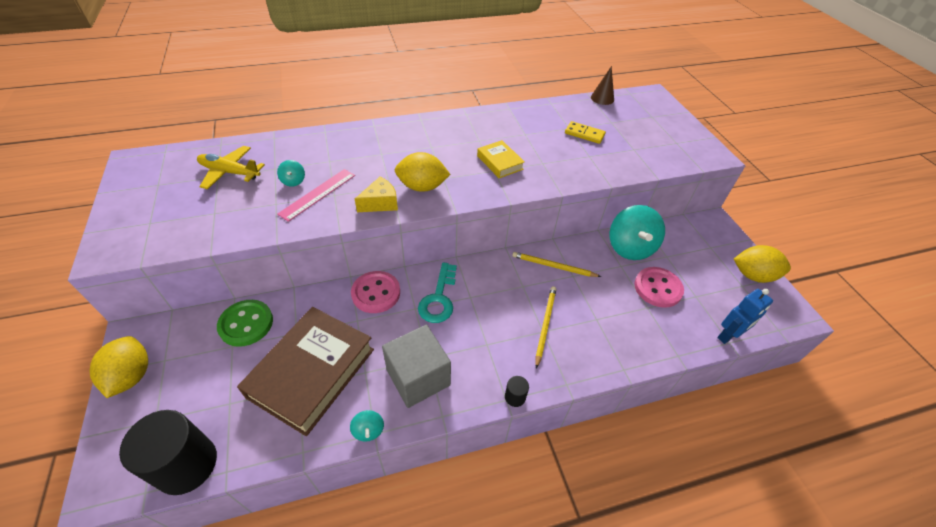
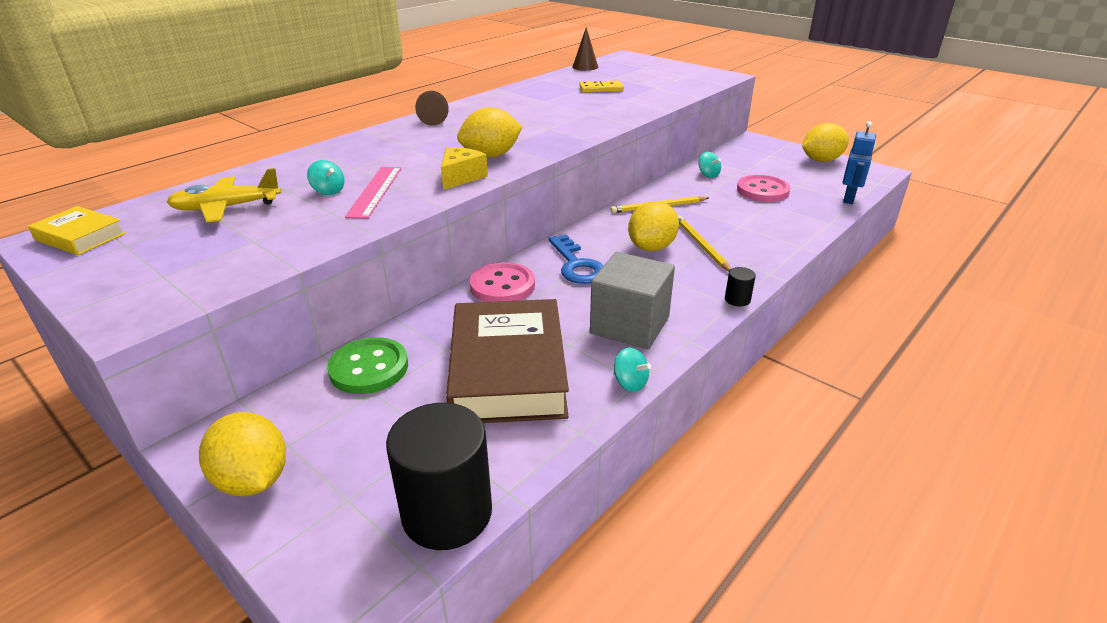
camera: 30 degrees left, 15 degrees down
turquoise key [418,262,457,323] -> blue key [548,235,604,284]
yellow book [477,140,525,178] -> yellow book moved to [28,206,126,255]
turquoise spinning top [610,205,665,260] -> turquoise spinning top [699,152,721,178], size x0.44
none -> brown cone [415,91,449,126]
none -> yellow lemon [628,201,679,251]

